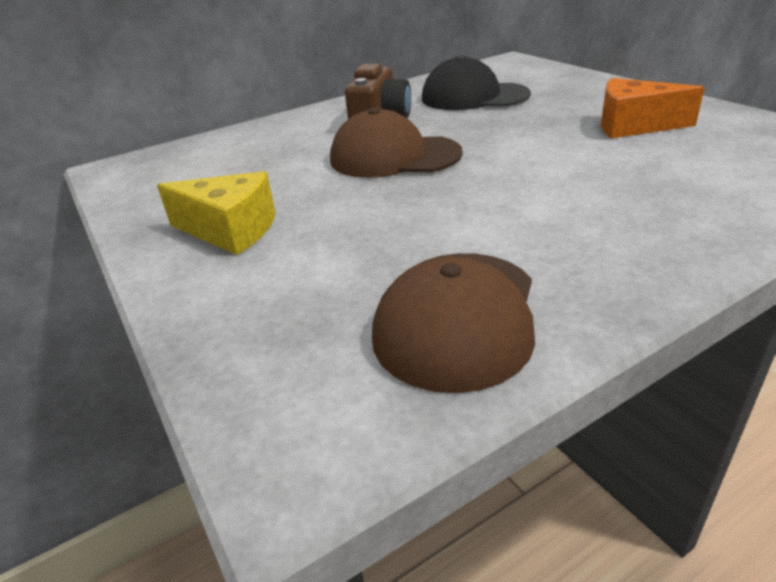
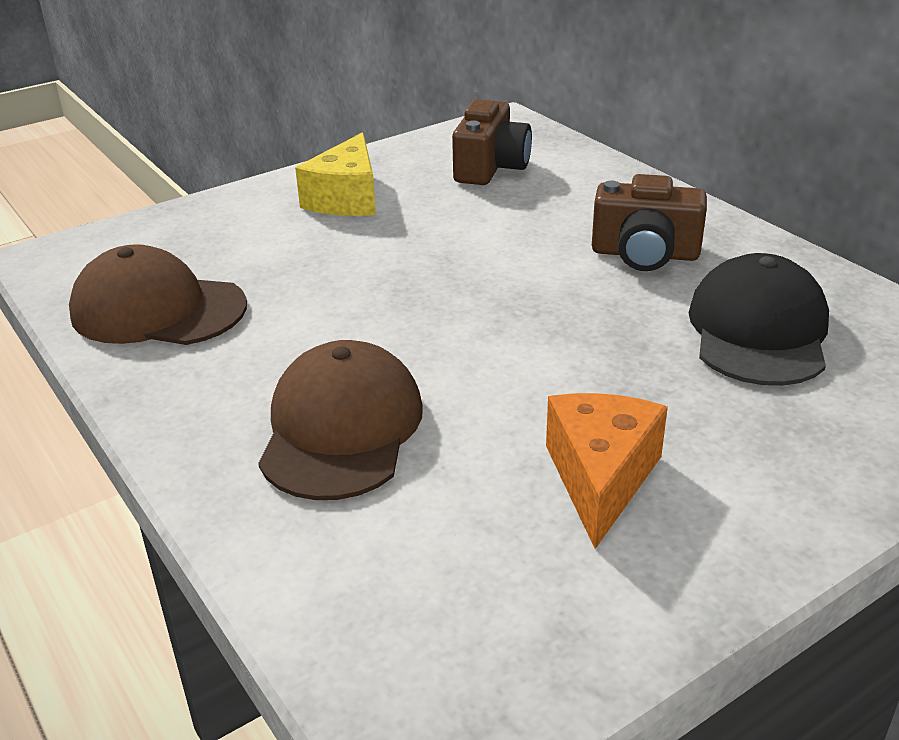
camera: 85 degrees right, 0 degrees up
brown cap [330,107,463,178] -> brown cap moved to [258,340,423,500]
none -> brown camera [452,99,532,185]

